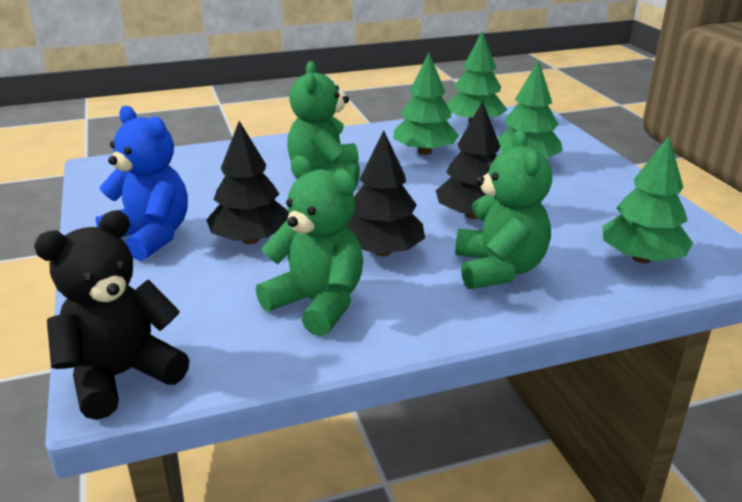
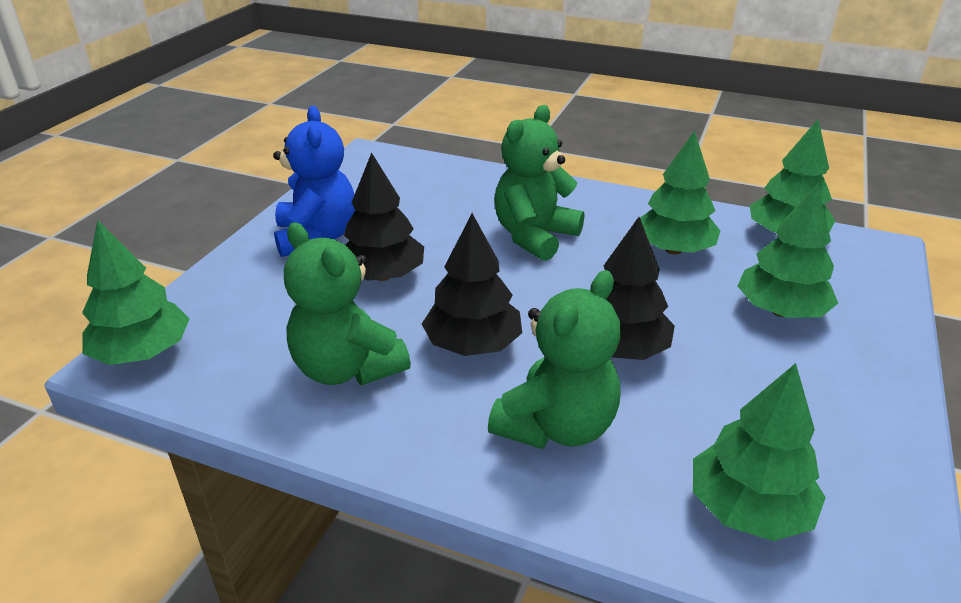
camera: 40 degrees right, 5 degrees up
black teddy bear [34,210,190,420] -> green tree [82,220,190,365]
green teddy bear [256,156,363,336] -> green teddy bear turned 150 degrees clockwise [284,222,411,385]

